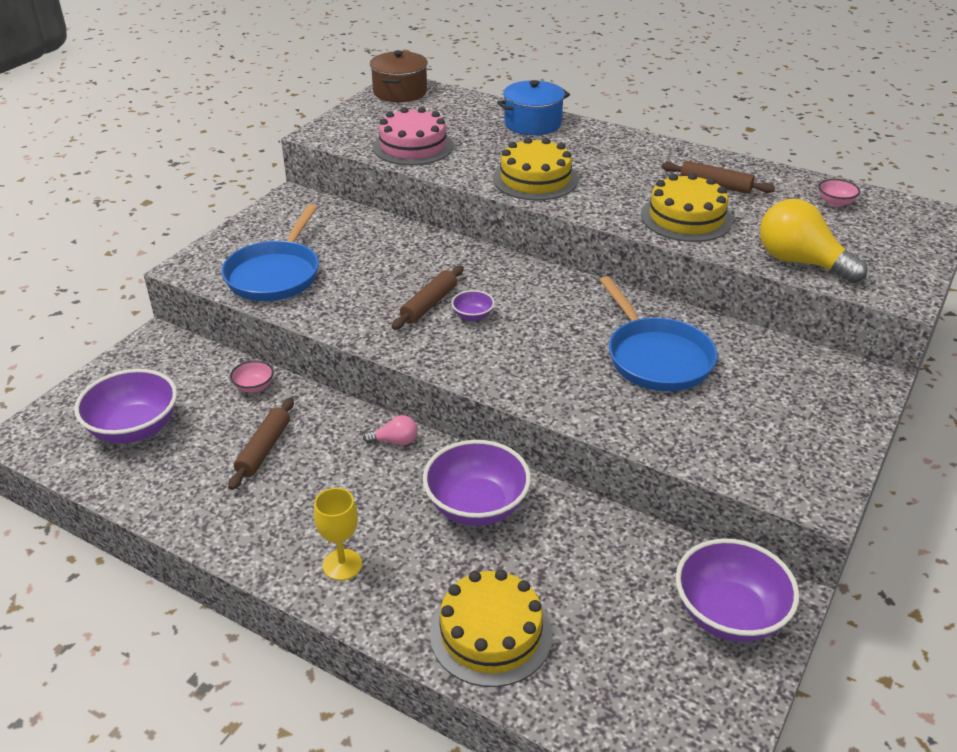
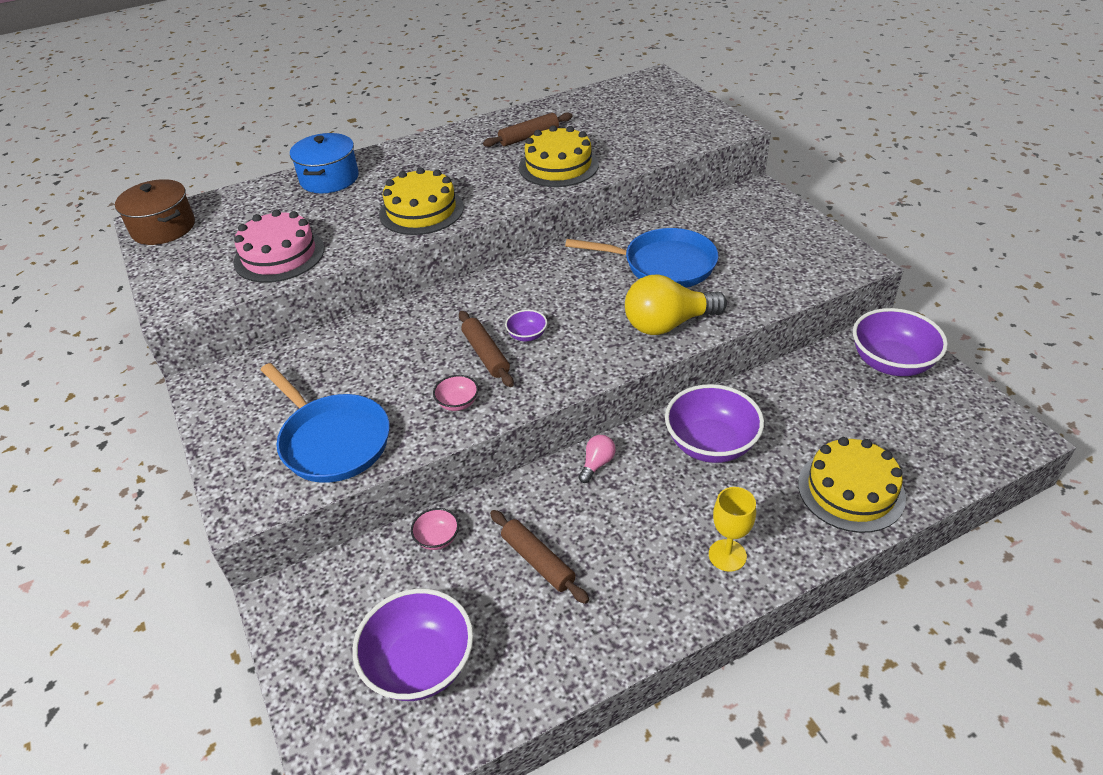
camera: 55 degrees left, 5 degrees up
yellow light bulb [760,199,868,283] -> yellow light bulb moved to [625,275,727,335]
pink bowl [818,179,860,207] -> pink bowl moved to [433,375,479,411]

